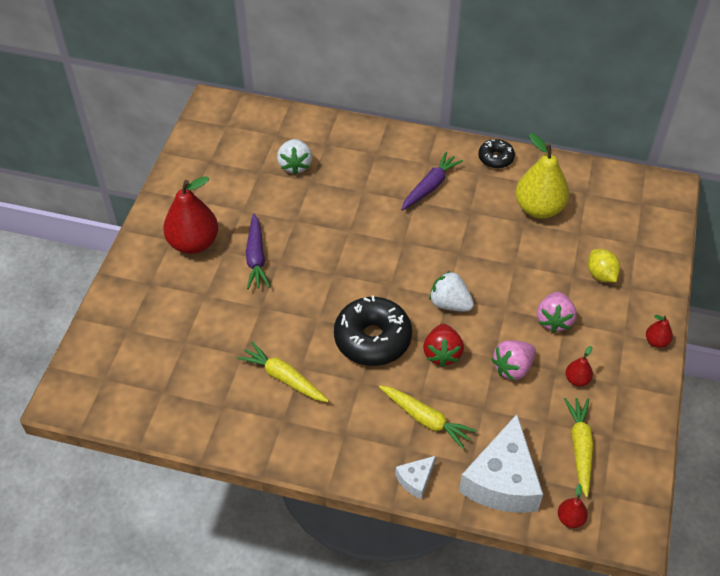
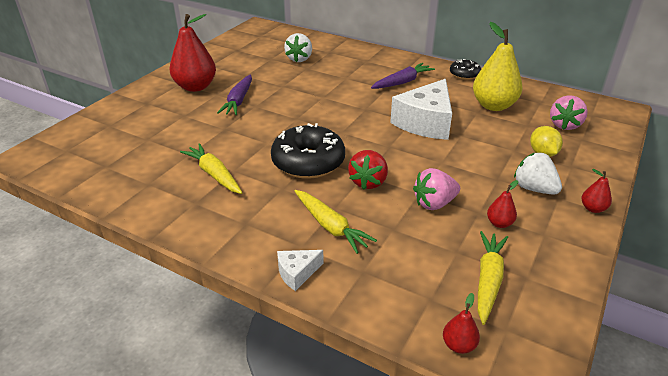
camera: 15 degrees right, 15 degrees down
white strawberry [429,271,474,312] -> white strawberry moved to [514,153,562,195]
white cheese [459,414,543,513] -> white cheese moved to [390,79,452,140]
pink strawberry [537,292,577,333] -> pink strawberry moved to [550,95,588,130]

